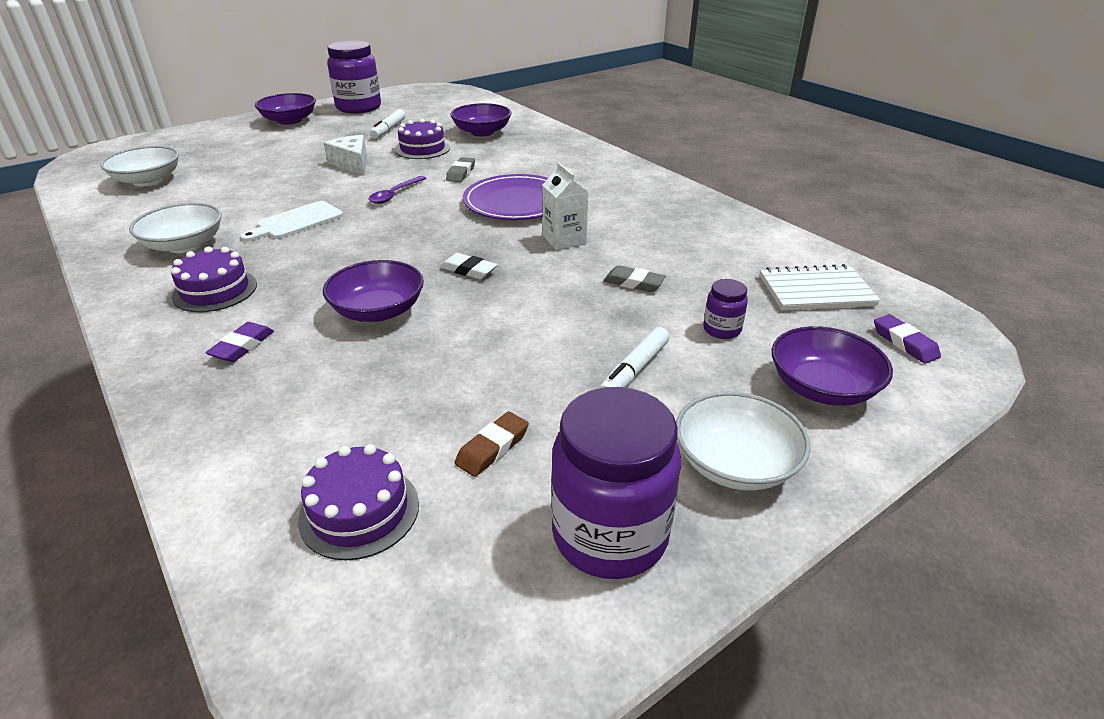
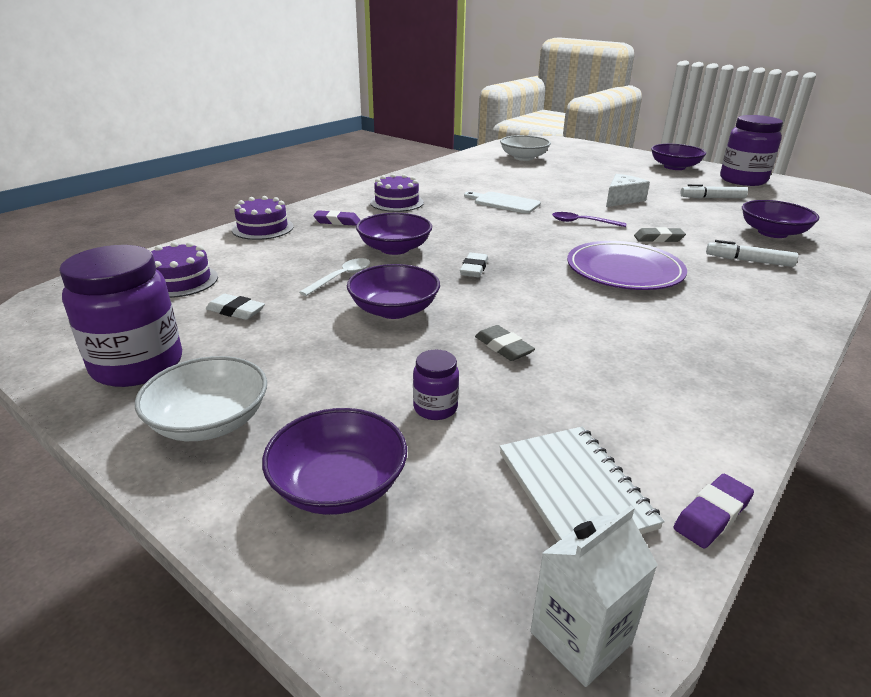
camera: 75 degrees right, 5 degrees down
white bowl [129,203,222,253] -> none
purple cake [395,119,450,159] -> purple cake moved to [232,196,293,240]
brown eraser [455,412,529,477] -> white eraser [206,294,265,320]
white carton [542,162,588,250] -> white carton moved to [530,506,658,687]
white marker [599,327,669,388] -> white marker moved to [706,240,798,267]
grey eraser [603,265,666,292] -> grey eraser turned 45 degrees counterclockwise [475,325,535,361]
purple eraser [874,314,941,364] -> purple eraser moved to [674,474,754,549]
none -> white spoon [299,258,370,296]
none -> purple bowl [347,264,440,319]

